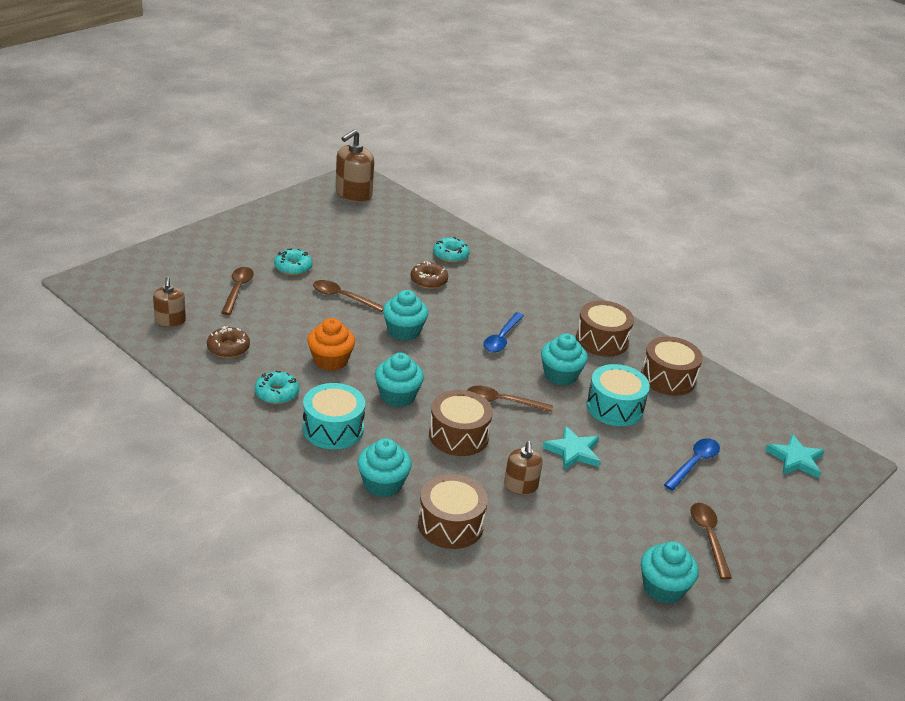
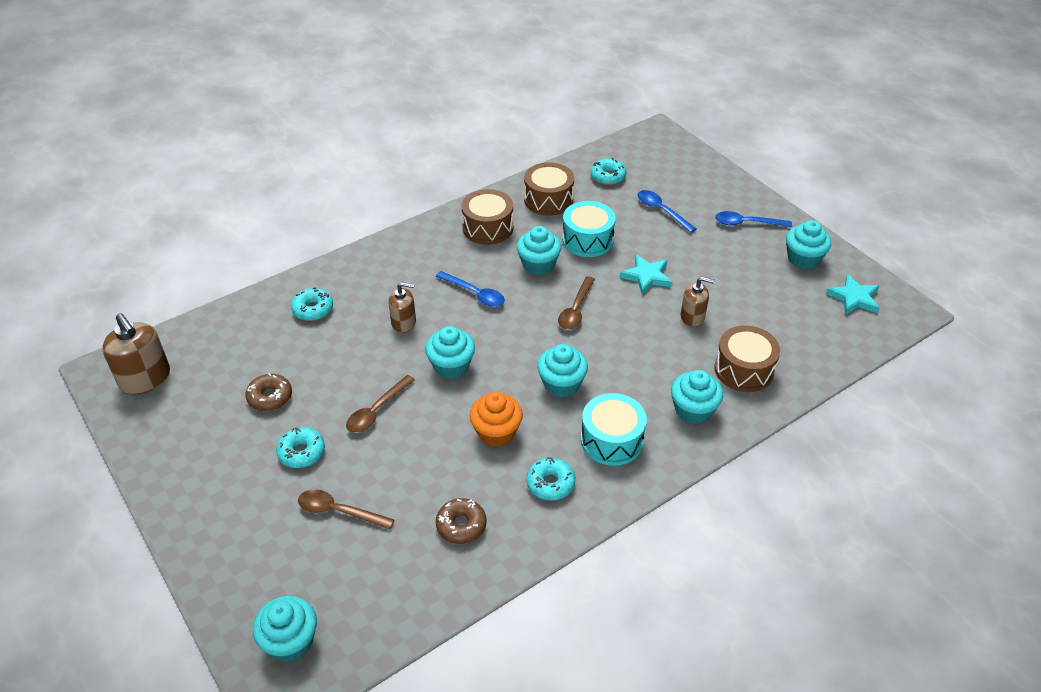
camera: 75 degrees left, 10 degrees up
brown soap dispenser [153,277,186,327] -> brown soap dispenser moved to [388,282,416,333]
brown donut [410,261,448,289] -> brown donut moved to [246,373,292,411]
brown drum [429,390,493,456] -> none
brown spoon [690,503,732,580] -> blue spoon [715,211,792,227]
turquoise star [765,434,825,478] -> turquoise star moved to [826,274,880,315]
none -> turquoise cupcake [253,596,317,662]
none -> turquoise donut [590,158,626,185]

